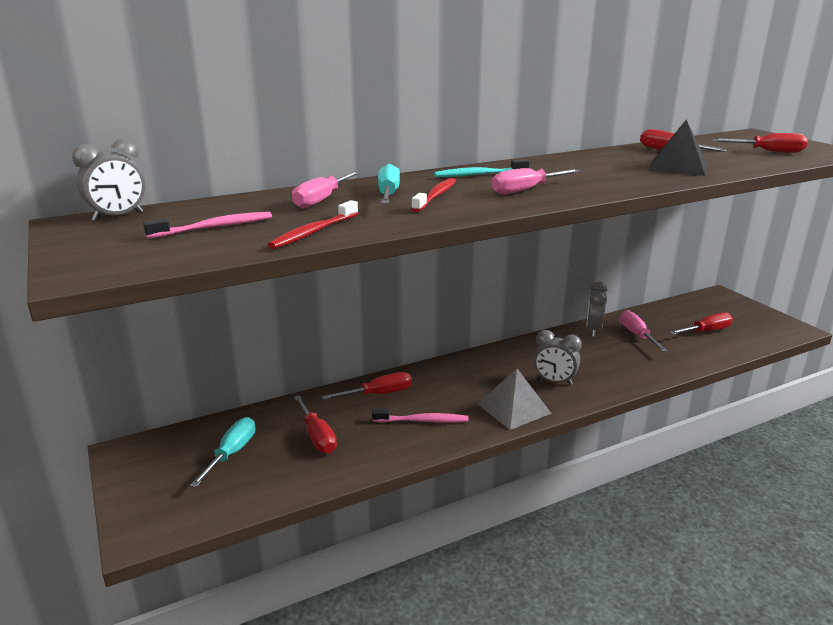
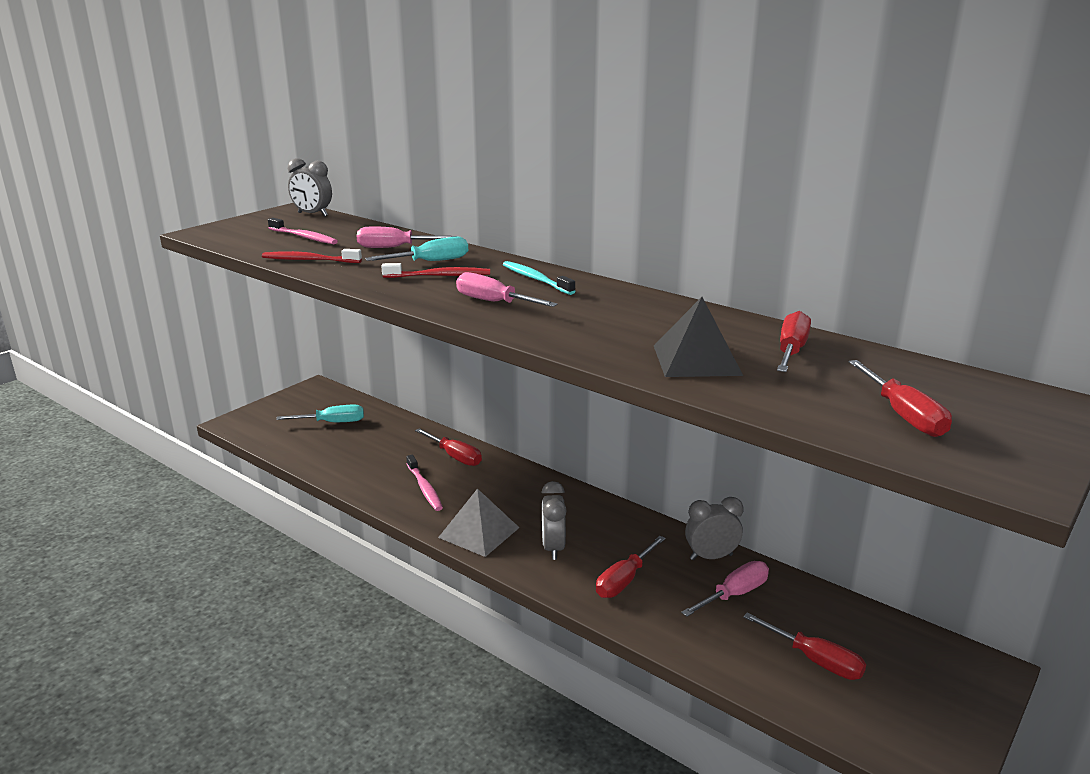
camera: 65 degrees right, 0 degrees up
red screwdriver [294,395,337,454] -> red screwdriver moved to [596,536,666,598]

